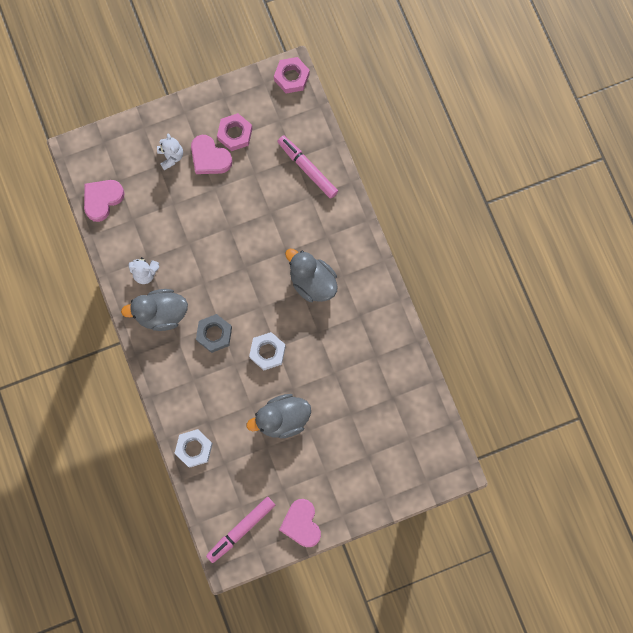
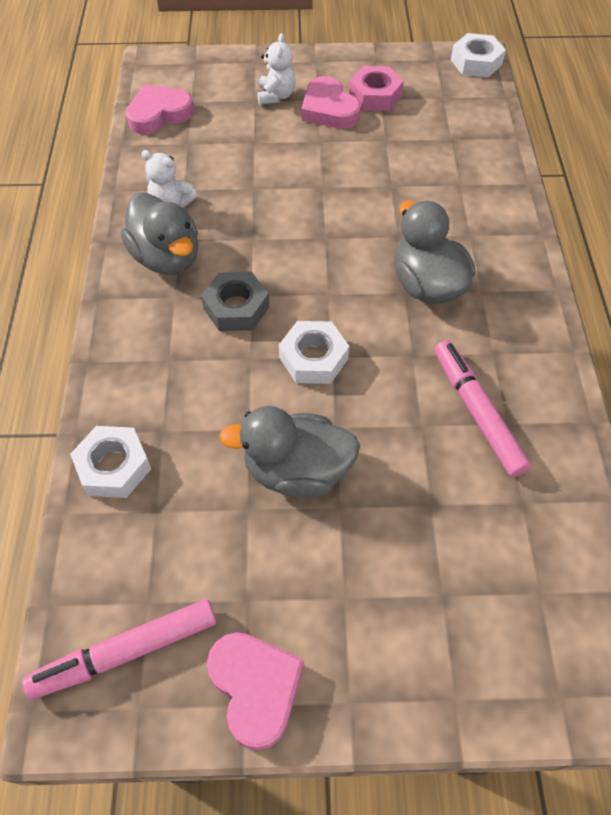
camera: 20 degrees right, 20 degrees down
grey duck [121,289,188,331] -> grey duck turned 135 degrees counterclockwise [121,192,198,275]
pink nut [274,57,310,93] -> white nut [451,33,506,77]
pink marker [277,136,338,199] -> pink marker moved to [434,340,531,477]
pink heart [279,499,321,547] -> pink heart turned 150 degrees clockwise [207,632,304,750]

